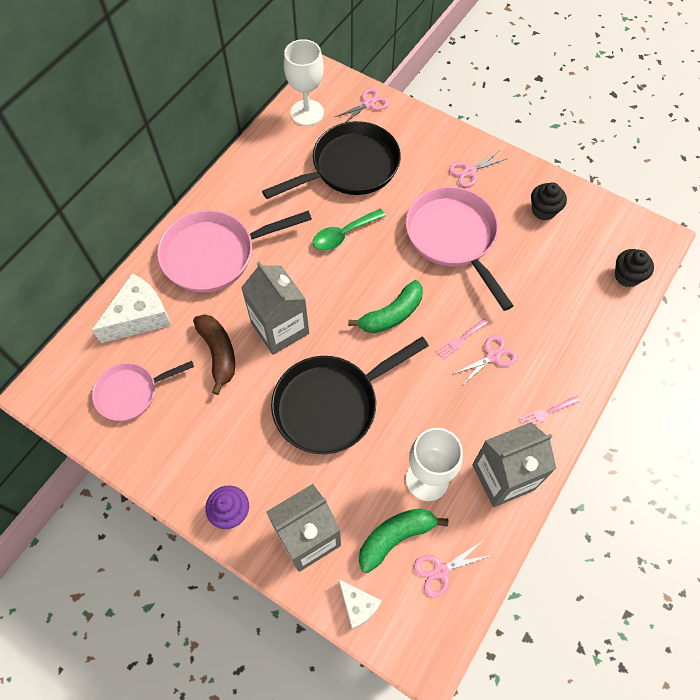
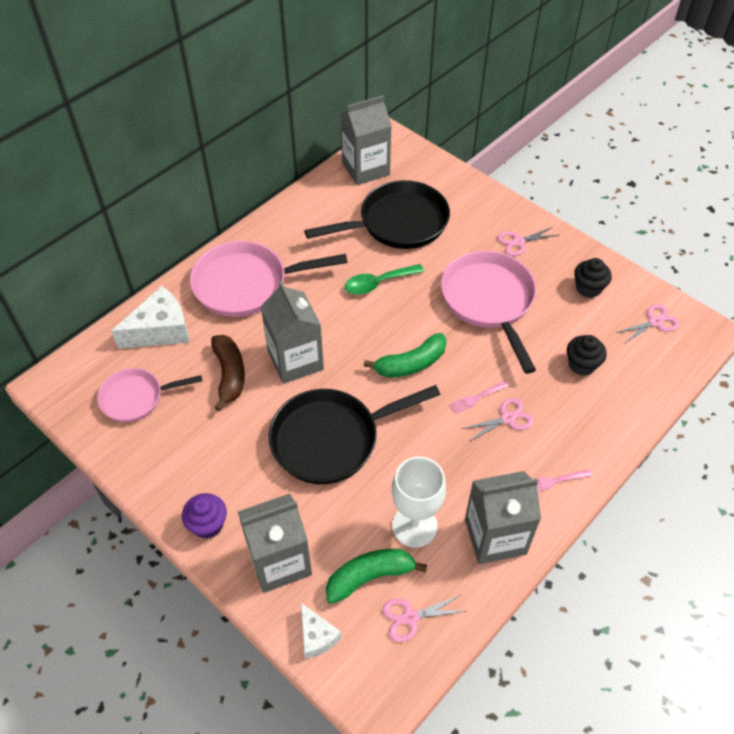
camera: 10 degrees right, 10 degrees down
white goblet [284,39,324,126] -> grey carton [341,95,392,185]
pink scissors [335,88,389,123] -> pink scissors moved to [615,304,680,343]
black cupcake [615,249,654,287] -> black cupcake moved to [567,335,607,376]

